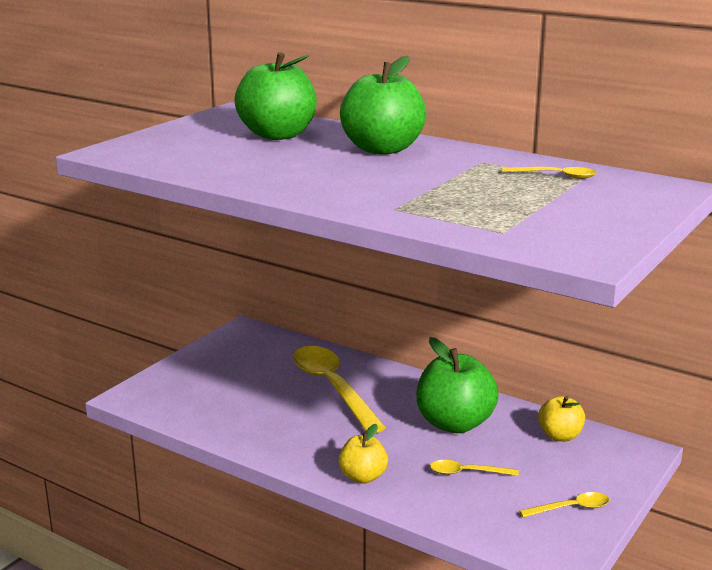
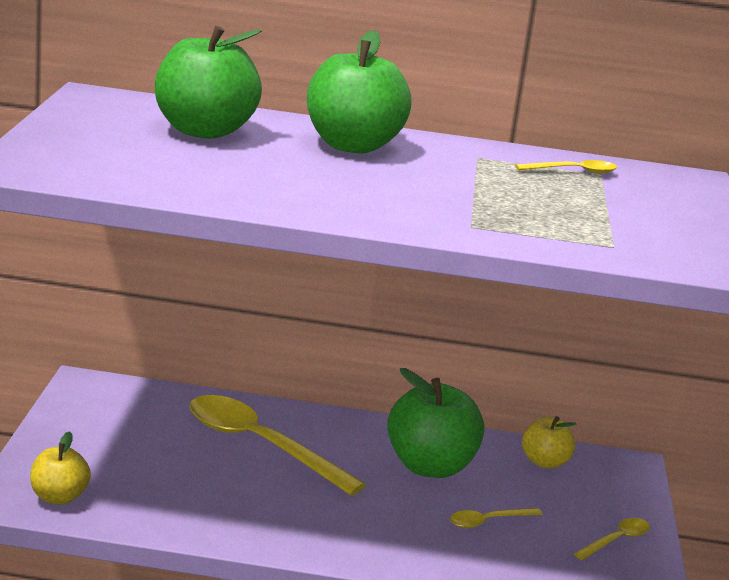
camera: 30 degrees left, 0 degrees up
yellow apple [338,424,388,484] -> yellow apple moved to [30,431,91,505]

